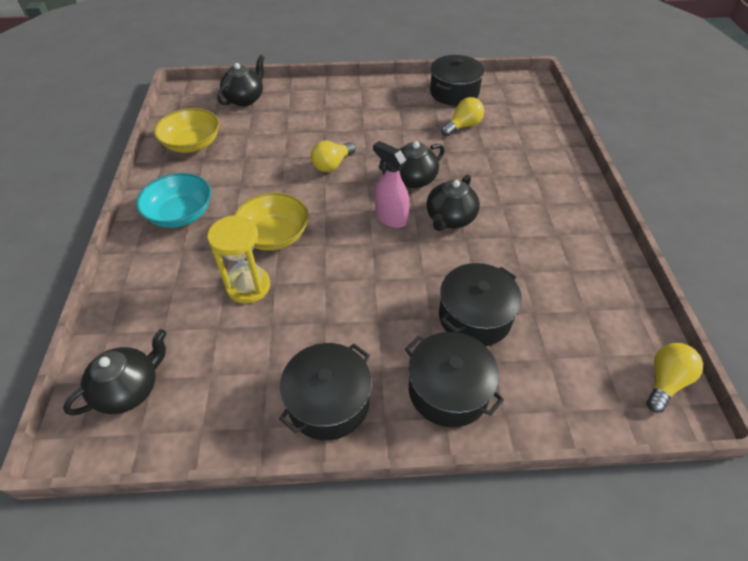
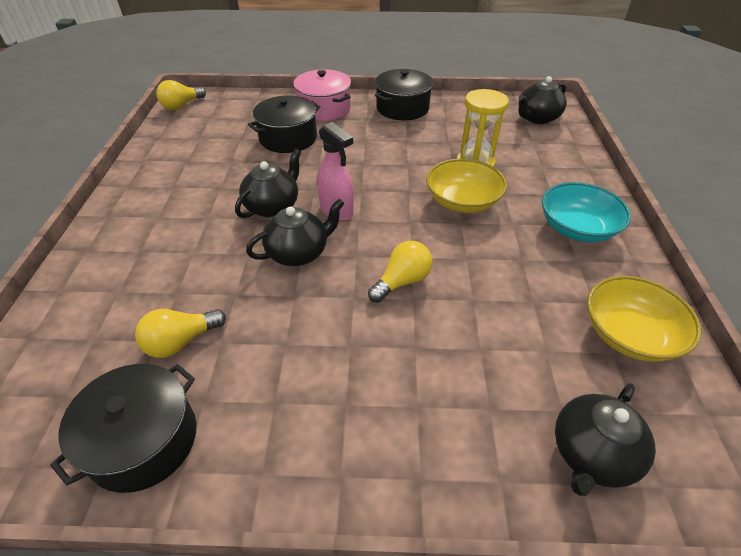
camera: 175 degrees left, 5 degrees down
black pot [405,332,504,427] -> pink pot [293,69,351,121]

